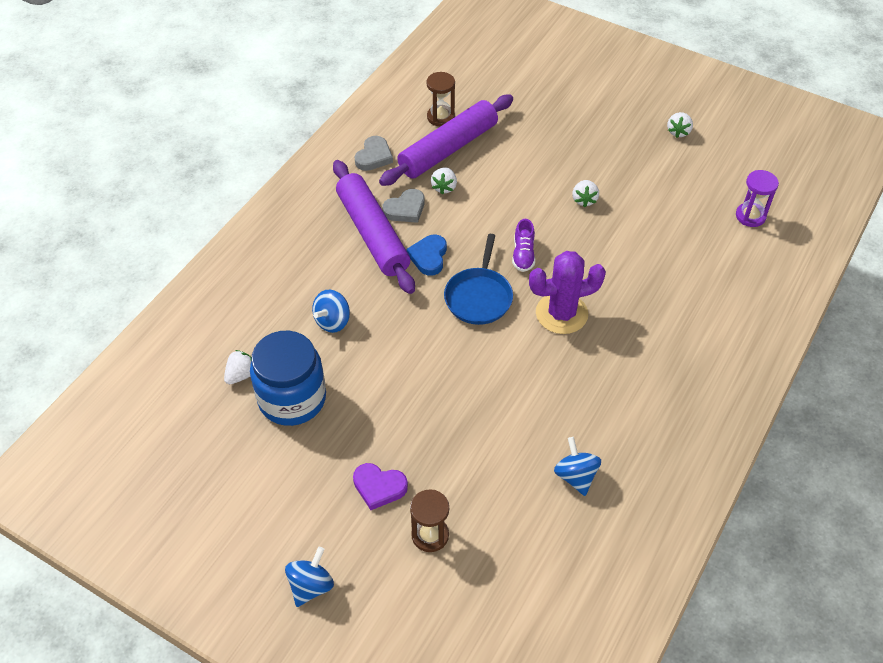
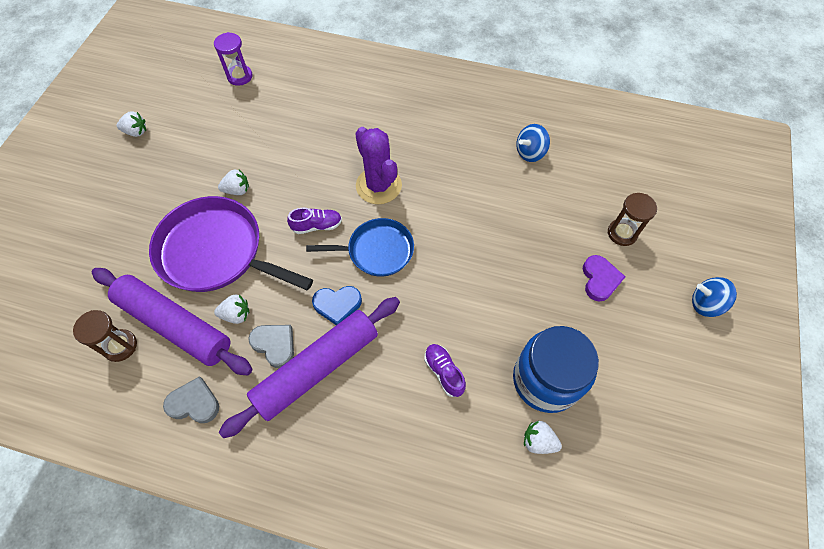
camera: 105 degrees left, 10 degrees up
blue spinning top [312,289,350,333] -> purple shoe [424,344,466,397]
none -> purple pan [149,196,313,292]

